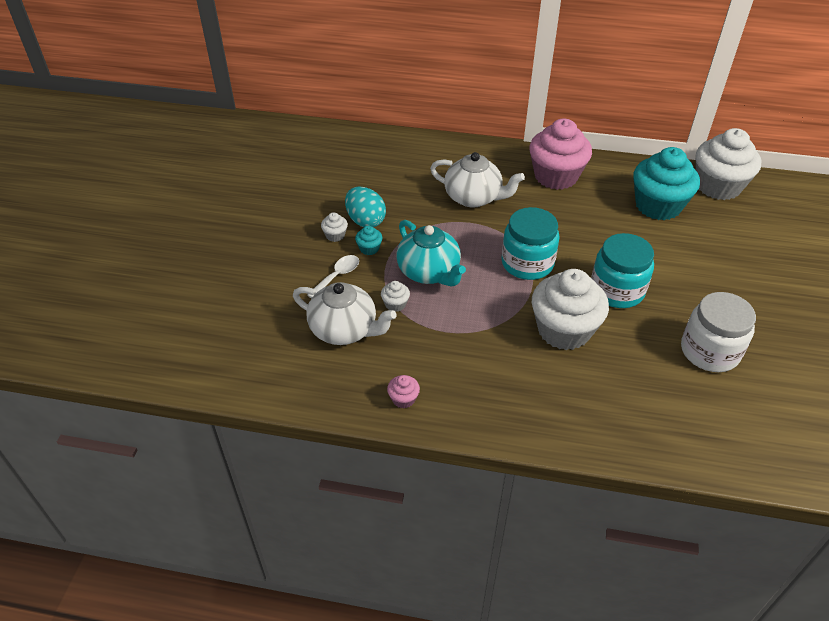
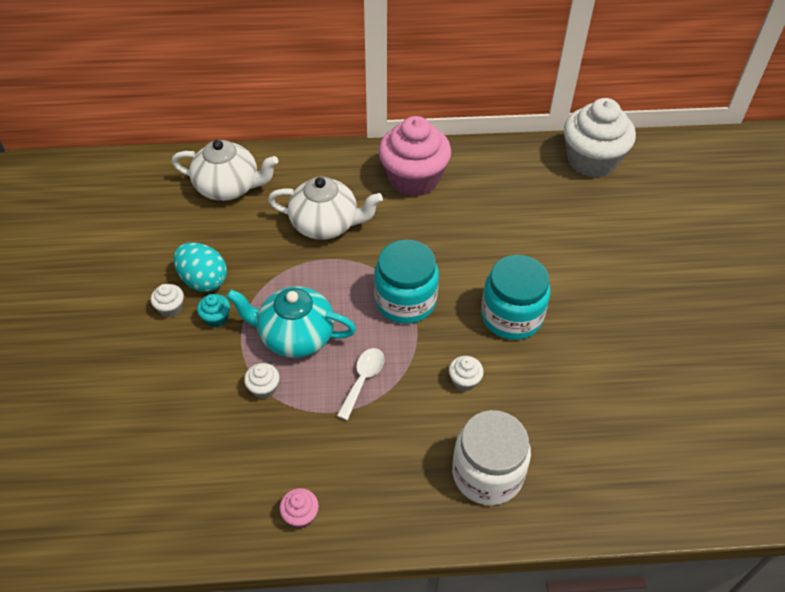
camera: 15 degrees left, 5 degrees up
white teapot [293,282,396,345] -> white teapot moved to [172,140,279,201]
white spoon [307,255,359,298] -> white spoon moved to [337,348,385,420]
turquoise teapot [397,220,466,287] -> turquoise teapot turned 150 degrees clockwise [226,286,356,358]
white cupcake [532,269,609,350] -> white cupcake [449,356,484,391], size x0.40
turquoise cupcake [633,147,700,220] -> none
white jar [681,292,756,372] -> white jar moved to [452,410,531,505]

